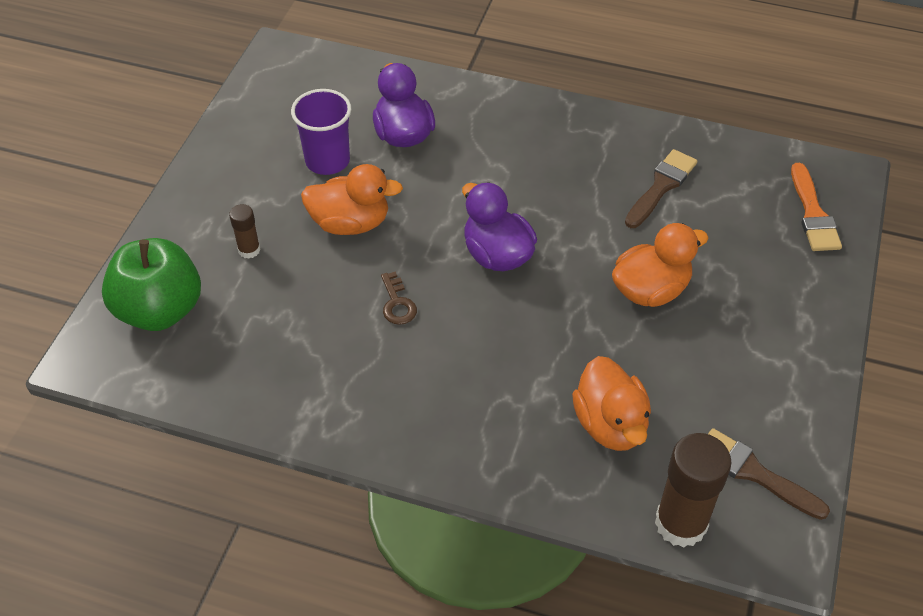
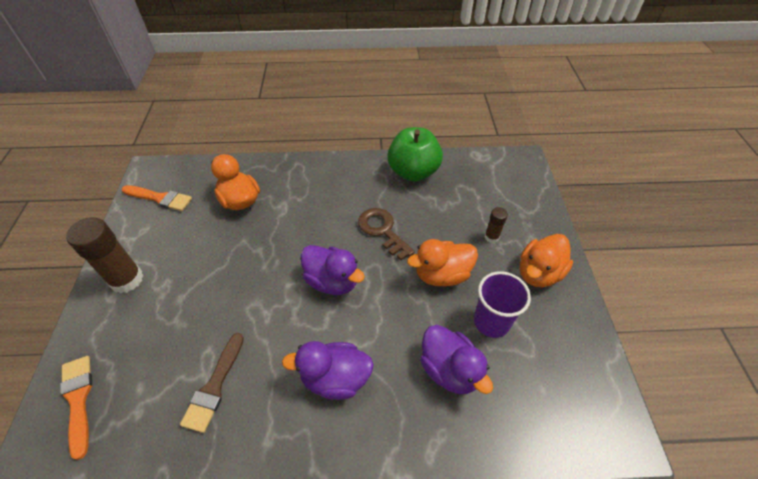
camera: 160 degrees right, 0 degrees up
green apple [102,238,201,331] -> green apple moved to [387,127,443,181]
brown key [381,271,417,325] -> brown key [358,208,415,260], size x1.68
orange duck [612,223,708,307] -> orange duck moved to [520,234,573,287]
brown glue stick [655,433,732,548] -> brown glue stick moved to [66,217,143,293]
brown brush [708,428,830,520] -> orange brush [122,185,192,211]
none -> purple duck [282,341,374,400]

